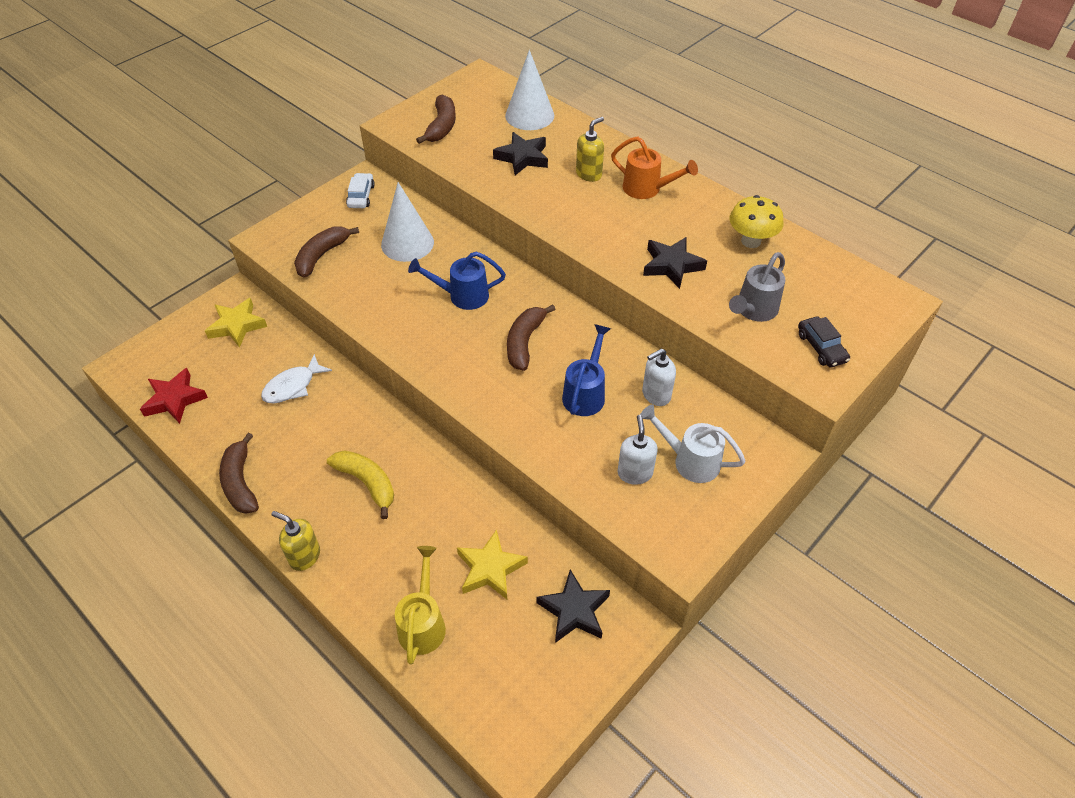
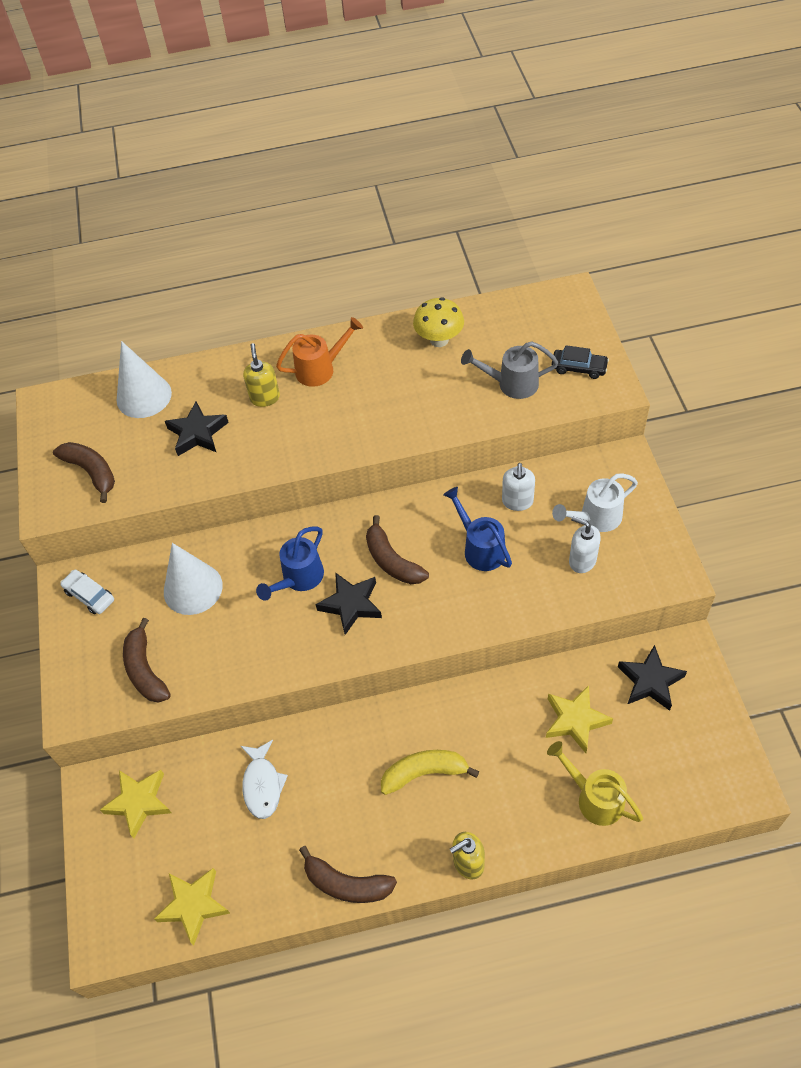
camera: 50 degrees left, 5 degrees up
red star [140,368,208,424] -> yellow star [154,868,230,946]
black star [643,237,707,289] -> black star moved to [315,572,382,635]
grey watering can [729,252,785,322] -> grey watering can turned 105 degrees clockwise [461,341,558,399]

